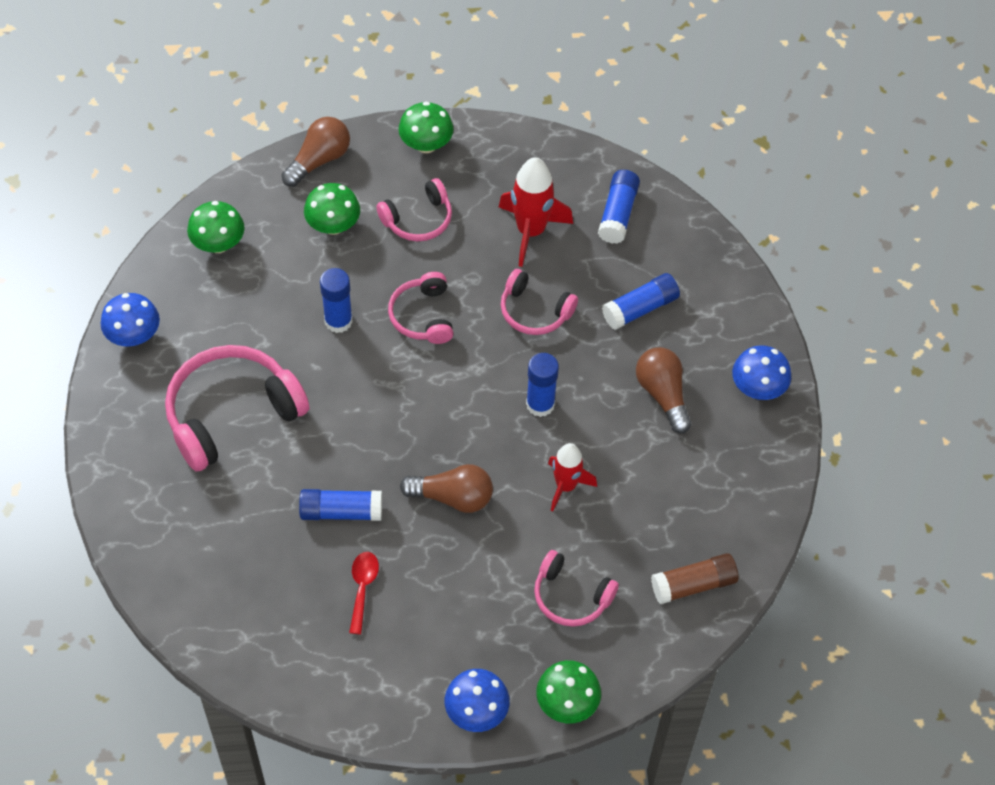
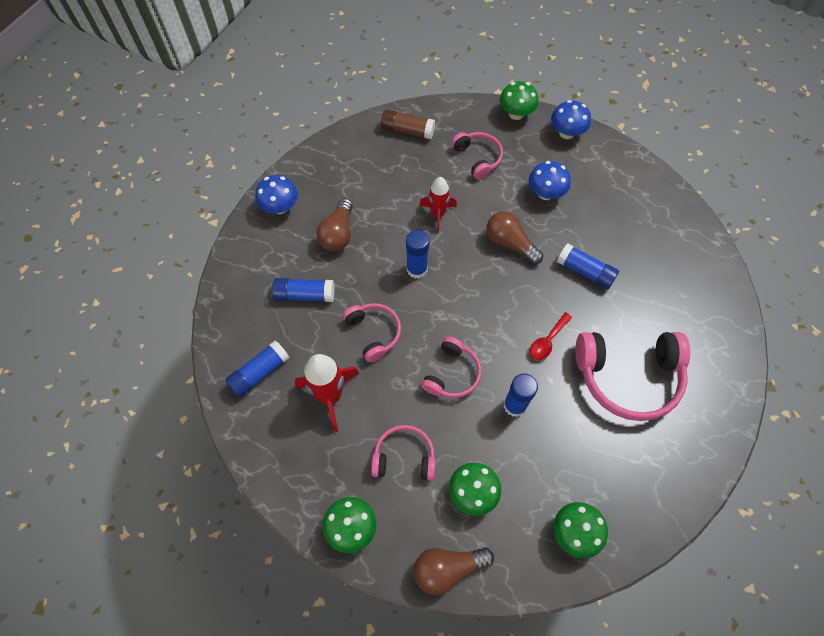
camera: 145 degrees left, 5 degrees up
blue mushroom [100,293,160,346] -> blue mushroom moved to [529,161,571,200]
red spoon [349,552,379,634] -> red spoon moved to [530,312,572,360]

